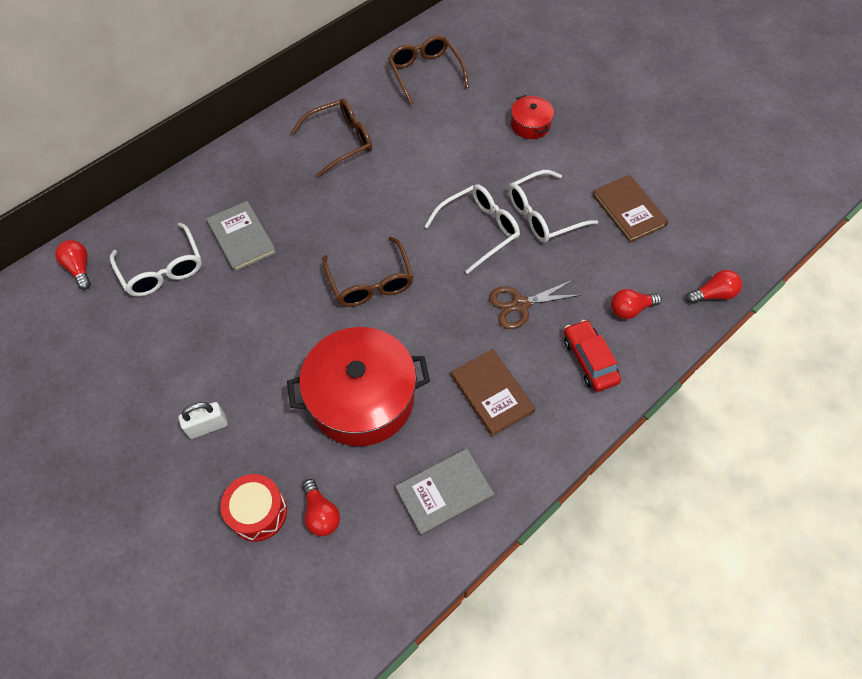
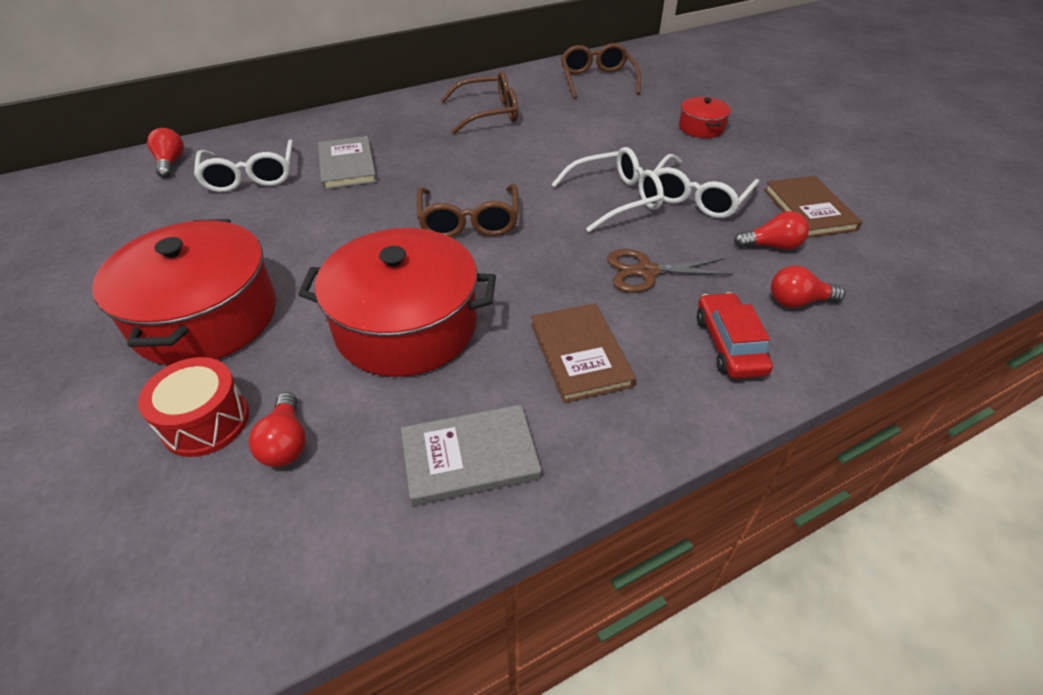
camera: 15 degrees right, 15 degrees down
white padlock [178,402,228,439] -> red pot [92,219,276,366]
white glasses [509,170,598,243] -> white glasses turned 45 degrees counterclockwise [653,154,759,218]
red light bulb [686,270,742,304] -> red light bulb moved to [734,211,809,250]

